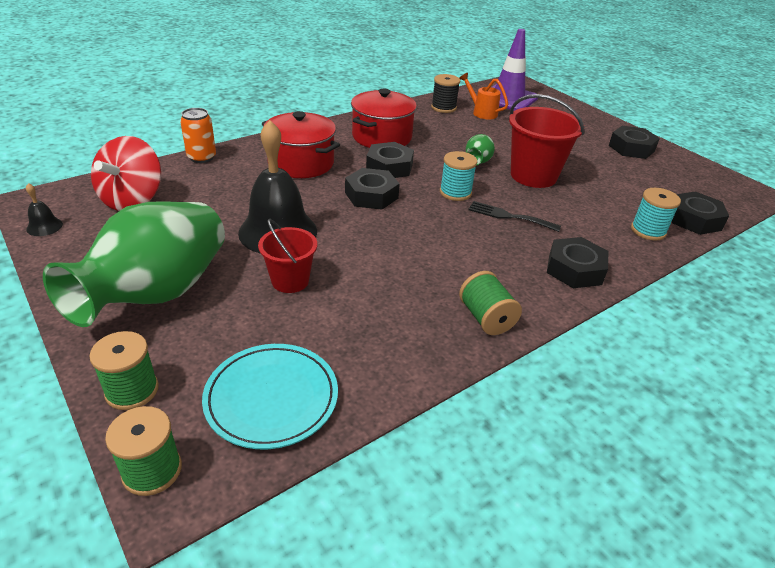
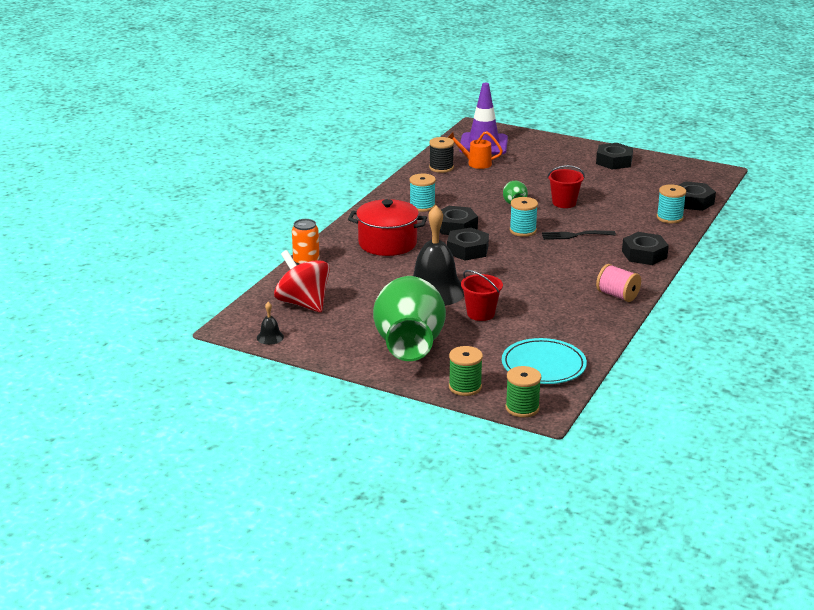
camera: 25 degrees left, 10 degrees down
red spinning top [91,136,161,211] -> red spinning top turned 150 degrees clockwise [274,250,330,313]
red pot [351,89,417,148] -> turquoise spool [409,174,436,212]
green spool [459,271,522,335] -> pink spool [596,264,641,302]
red bucket [509,94,584,188] -> red bucket [547,165,585,208], size x0.60

